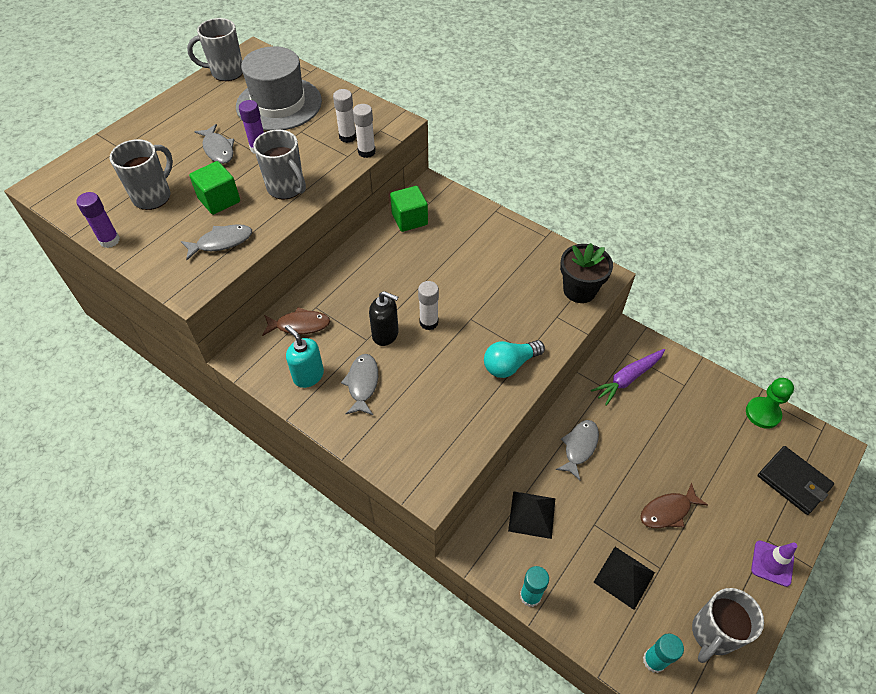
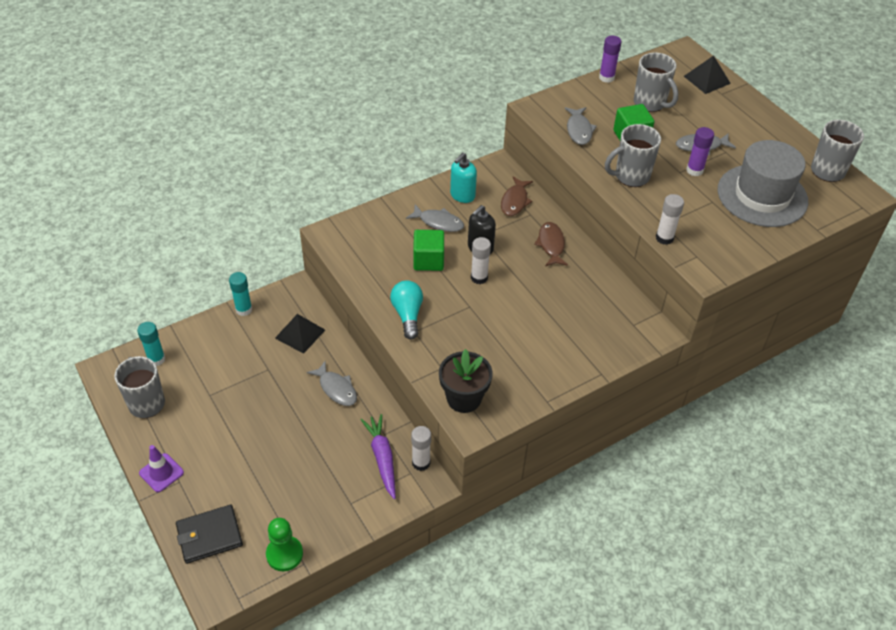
camera: 110 degrees right, 5 degrees down
turquoise soap dispenser [285,325,324,388] -> turquoise soap dispenser turned 150 degrees clockwise [450,153,477,203]
white glue stick [333,89,356,143] -> white glue stick moved to [411,426,431,471]
green cube [390,186,428,232] -> green cube moved to [413,230,444,271]
black pyramid [594,547,655,610] -> black pyramid moved to [684,56,731,94]
brown fish [640,483,708,528] -> brown fish moved to [534,222,568,266]

